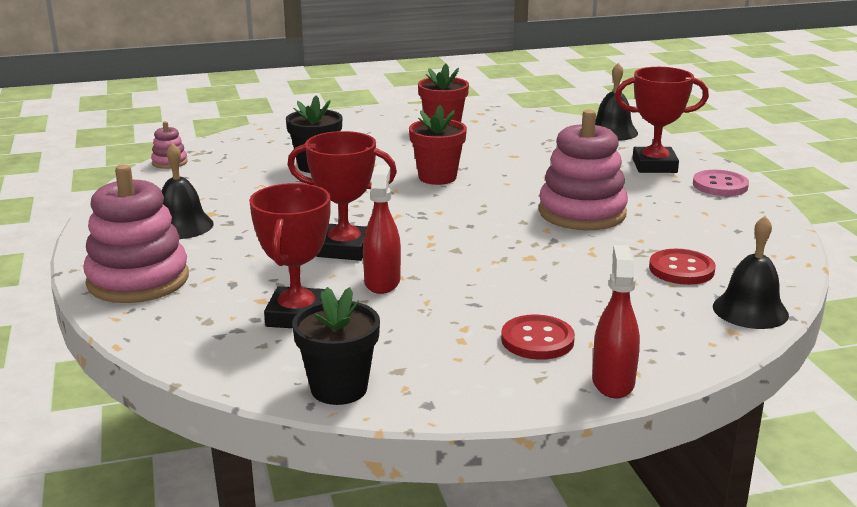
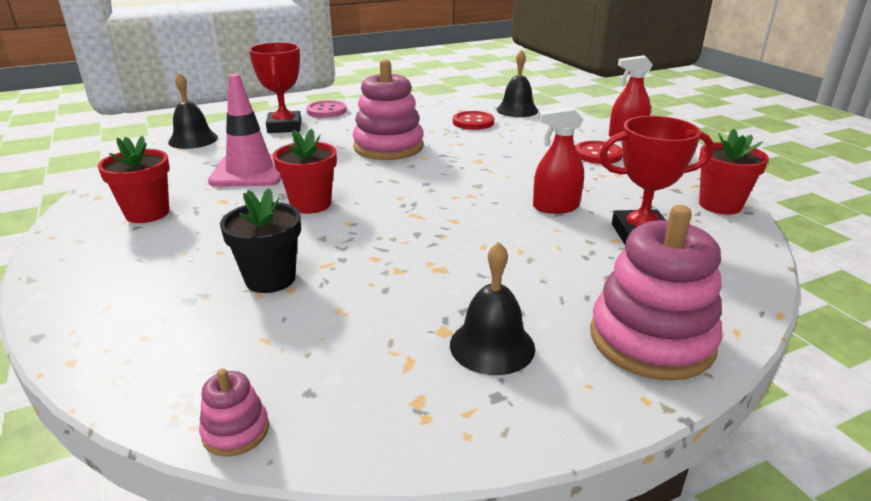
camera: 100 degrees left, 5 degrees up
red trophy [287,131,397,261] -> none
black flower pot [292,287,380,405] -> red flower pot [699,129,769,215]
none -> pink traffic cone [208,74,281,187]

